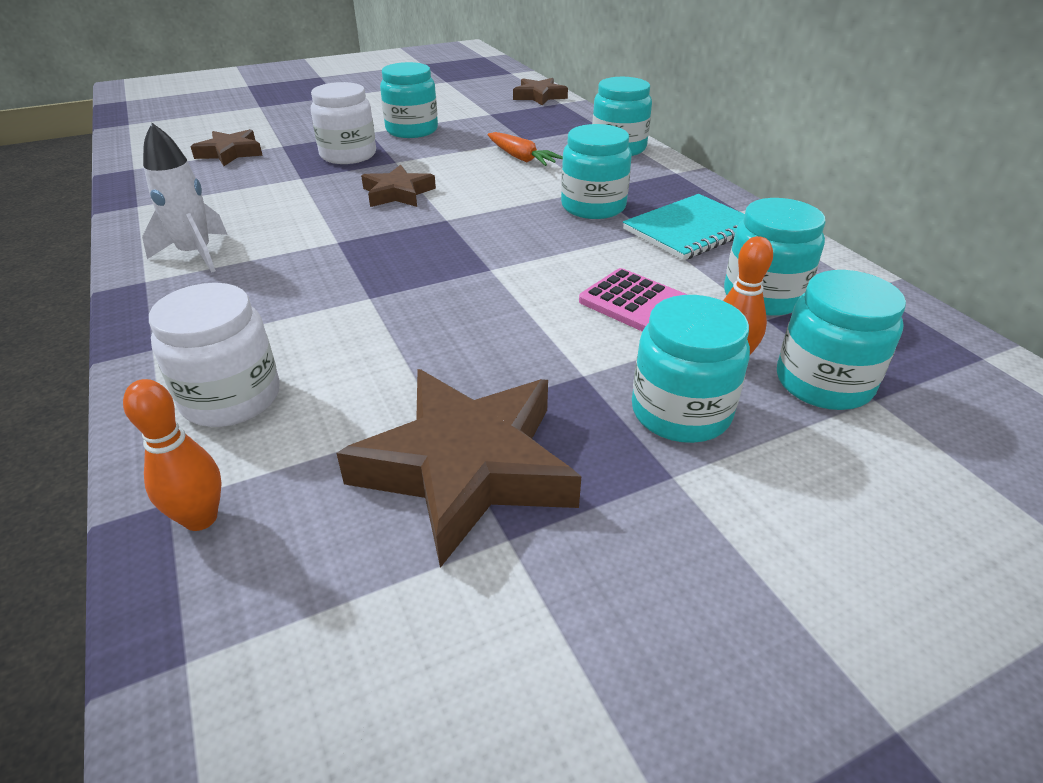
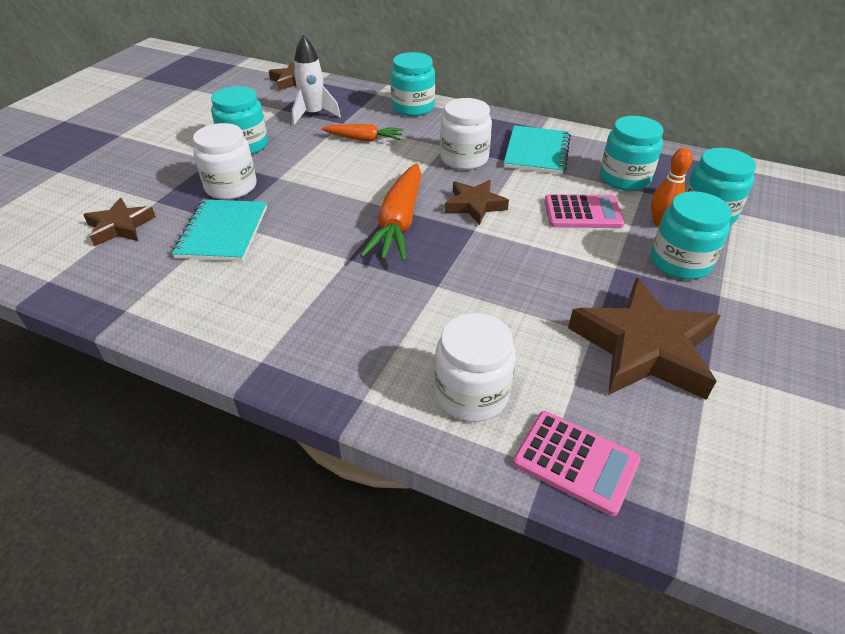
camera: 40 degrees left, 5 degrees up
orange bowling pin [123,379,222,531] -> pink calculator [513,411,641,516]
white rocket [142,123,228,272] -> white rocket moved to [292,35,341,125]
brown star [361,165,436,207] -> brown star moved to [445,180,509,225]
turquoise jar [561,124,632,219] -> white jar [440,98,492,170]
none -> turquoise notebook [172,199,267,261]
none -> orange carrot [360,163,421,262]

